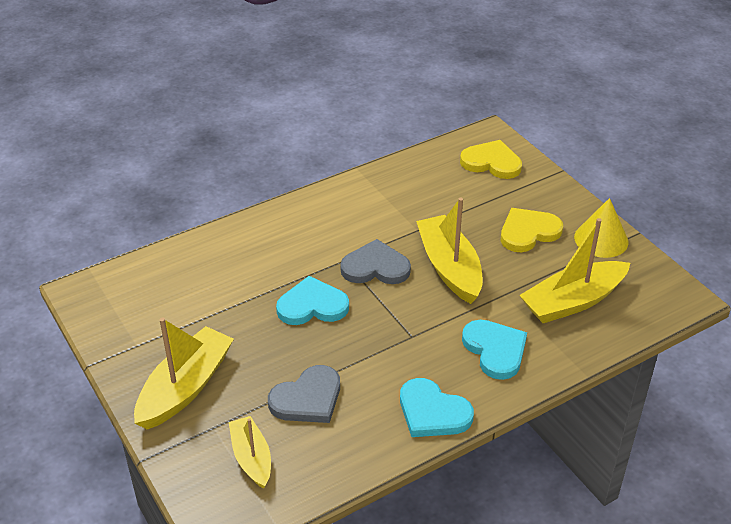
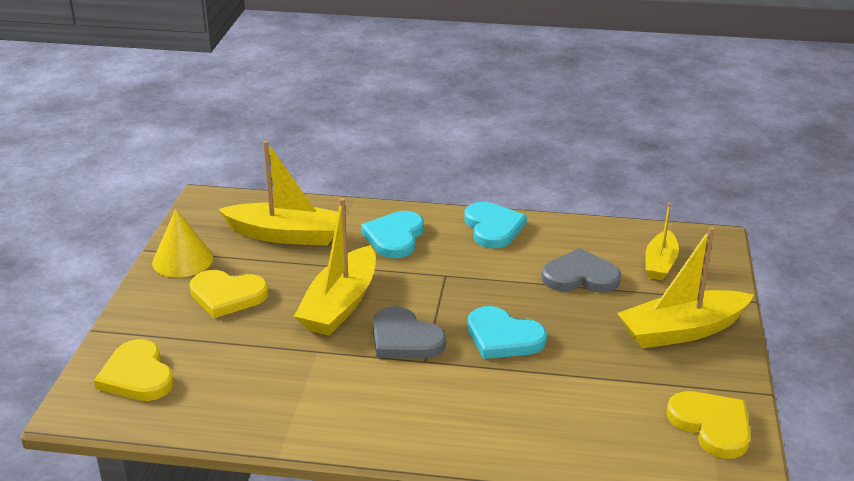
camera: 140 degrees left, 10 degrees down
none -> yellow heart [666,391,751,459]

